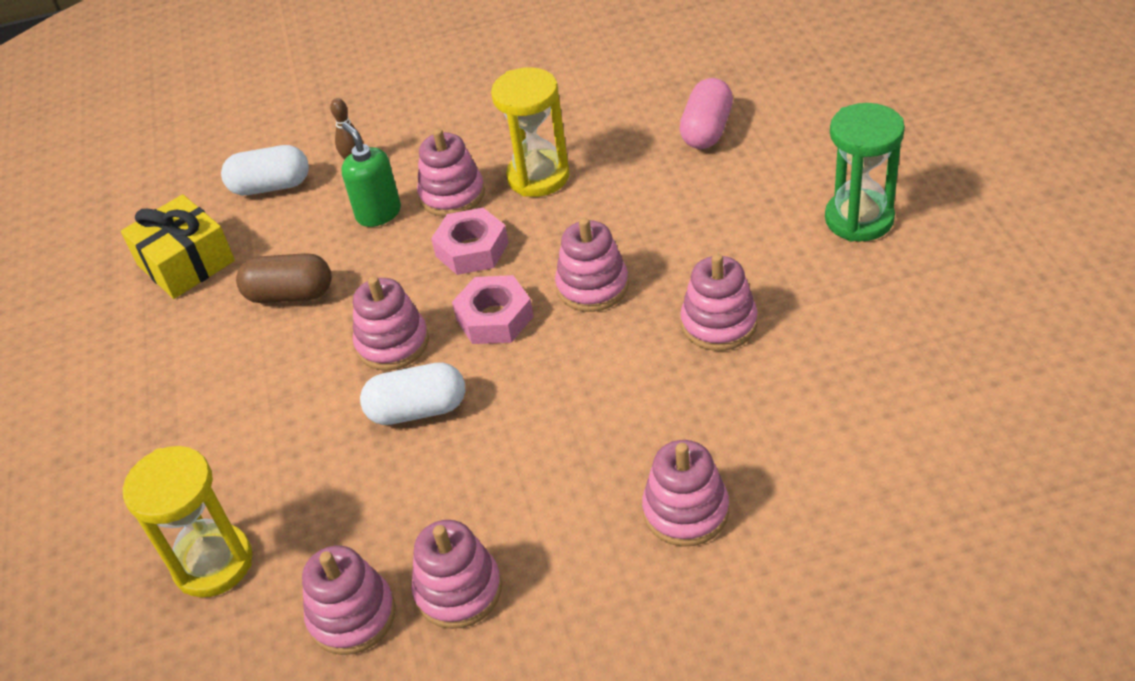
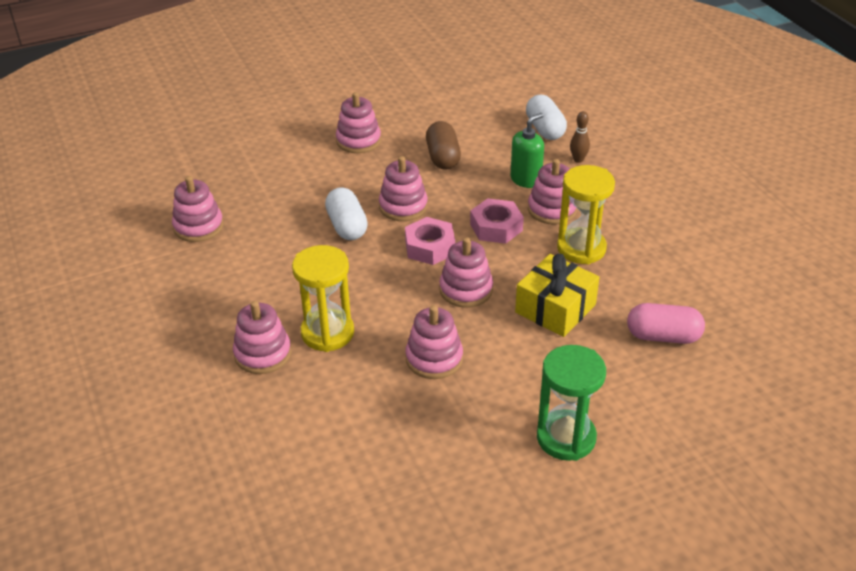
camera: 75 degrees right, 5 degrees down
yellow gift [121,194,235,299] -> yellow gift moved to [515,254,599,337]
yellow hourglass [123,446,252,598] -> yellow hourglass moved to [292,245,354,352]
pink stacking toy [411,520,502,629] -> pink stacking toy moved to [336,92,381,153]

